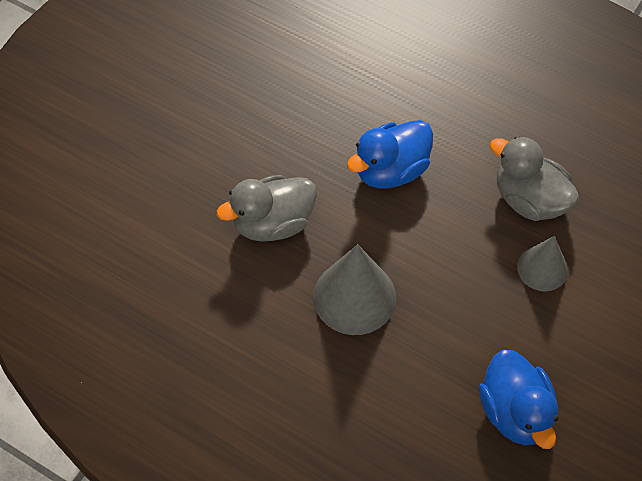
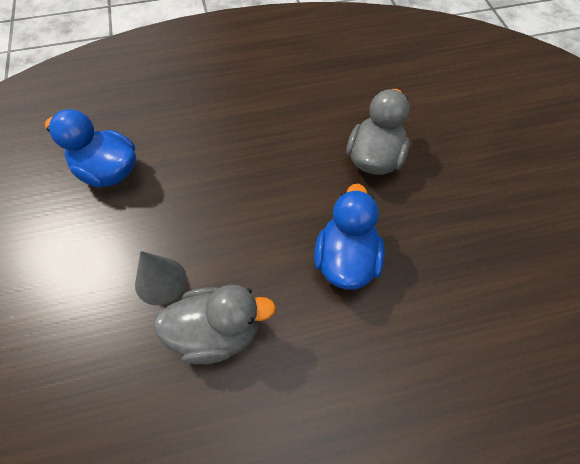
camera: 135 degrees right, 0 degrees up
grey cone [313,244,396,335] -> none

